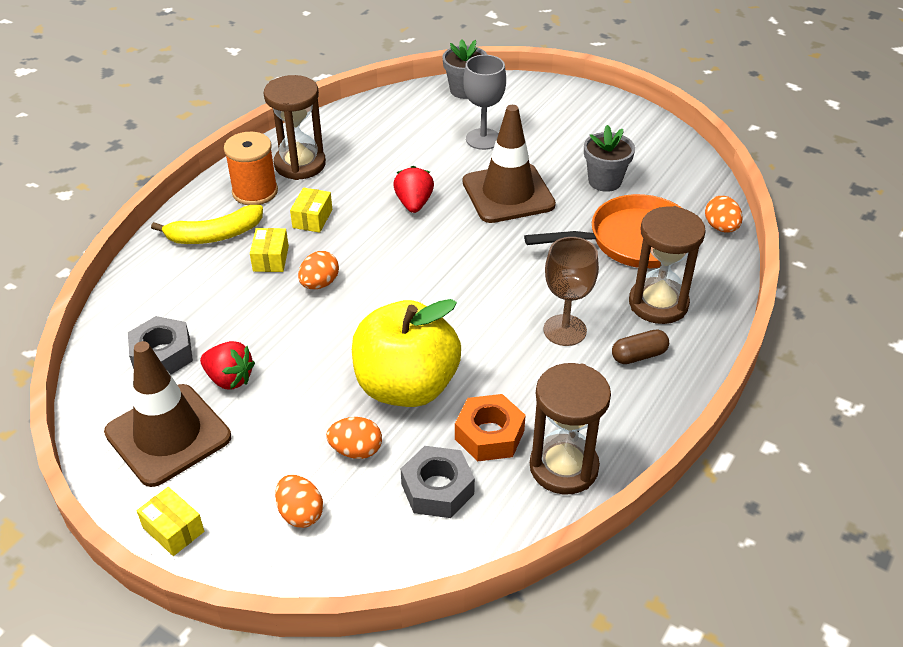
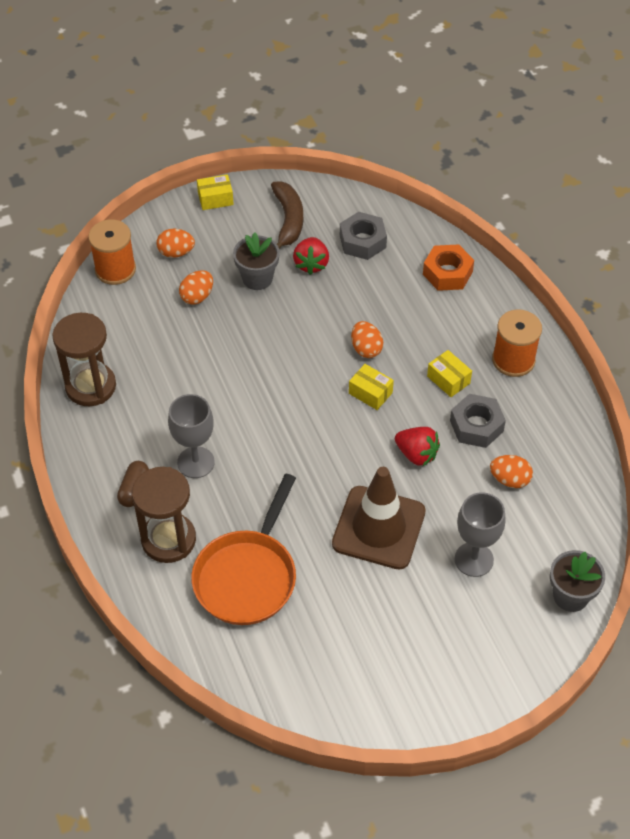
camera: 125 degrees right, 10 degrees up
brown traffic cone [104,341,231,487] -> brown banana [271,181,303,248]
yellow banana [151,205,263,244] -> none
red strawberry [200,341,255,390] -> red strawberry turned 60 degrees counterclockwise [293,237,329,275]
yellow box [250,228,289,272] -> yellow box moved to [349,364,394,410]
brown hourglass [264,75,326,180] -> none
yellow apple [352,299,461,407] -> none
grey nut [401,446,475,518] -> grey nut moved to [450,394,506,448]
orange nut [455,394,526,462] -> orange nut moved to [423,244,474,291]
brown goblet [544,237,599,346] -> grey goblet [168,394,215,478]
grey flower pot [584,125,635,192] -> grey flower pot moved to [233,232,280,290]
orange egg [705,196,743,233] -> orange egg moved to [490,455,533,488]
none -> orange spool [88,219,136,285]

